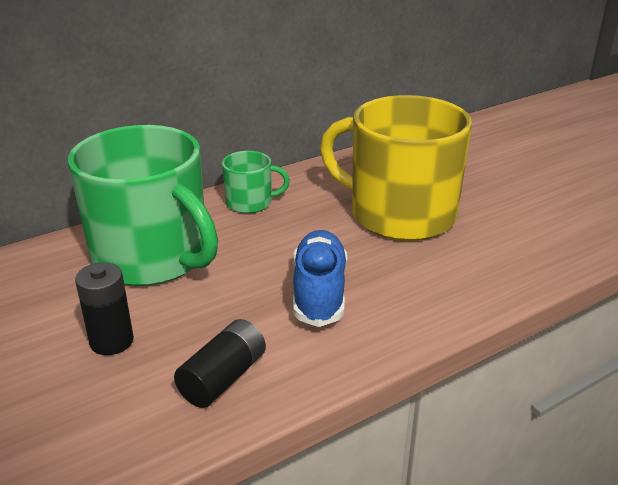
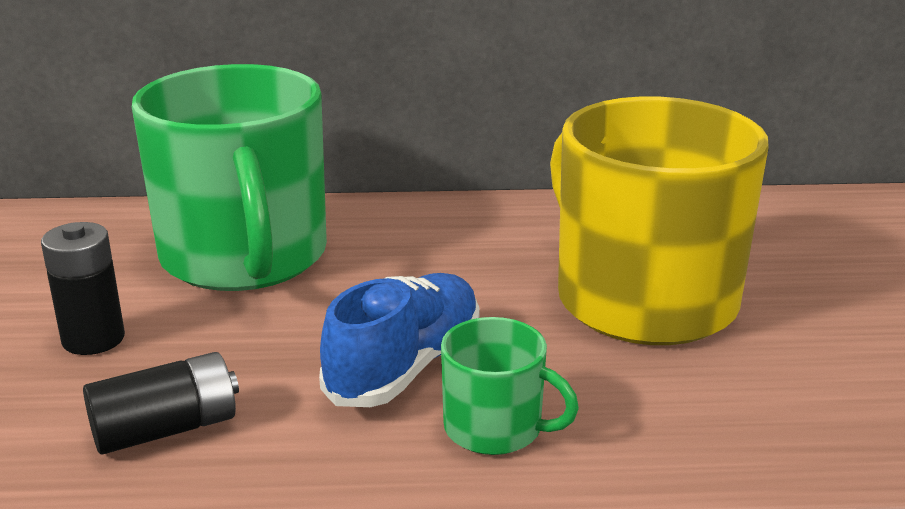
camera: 30 degrees right, 5 degrees down
green mug [222,151,290,213] -> green mug moved to [441,317,579,455]

